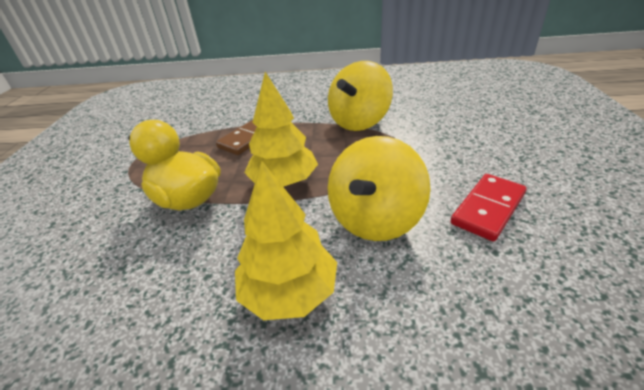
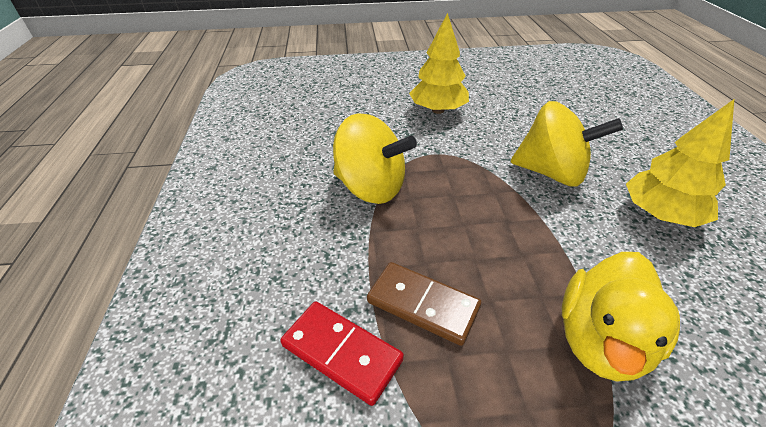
camera: 100 degrees left, 5 degrees up
yellow tree [244,72,318,187] -> yellow tree moved to [409,13,469,114]
red domino [450,174,527,242] -> red domino moved to [280,301,404,406]

